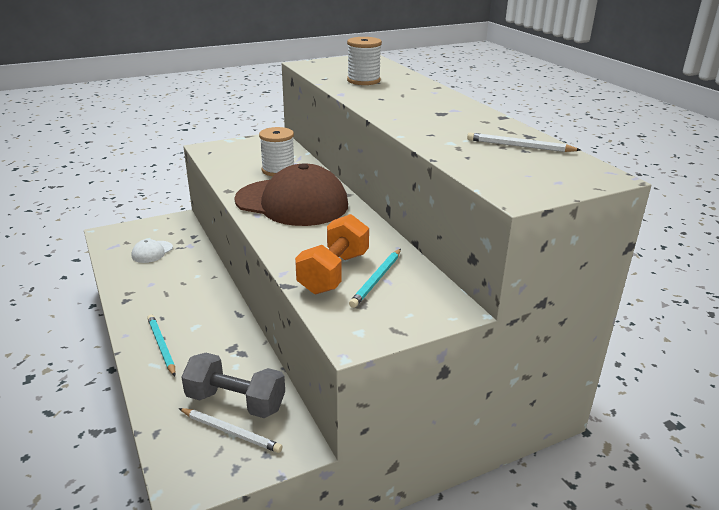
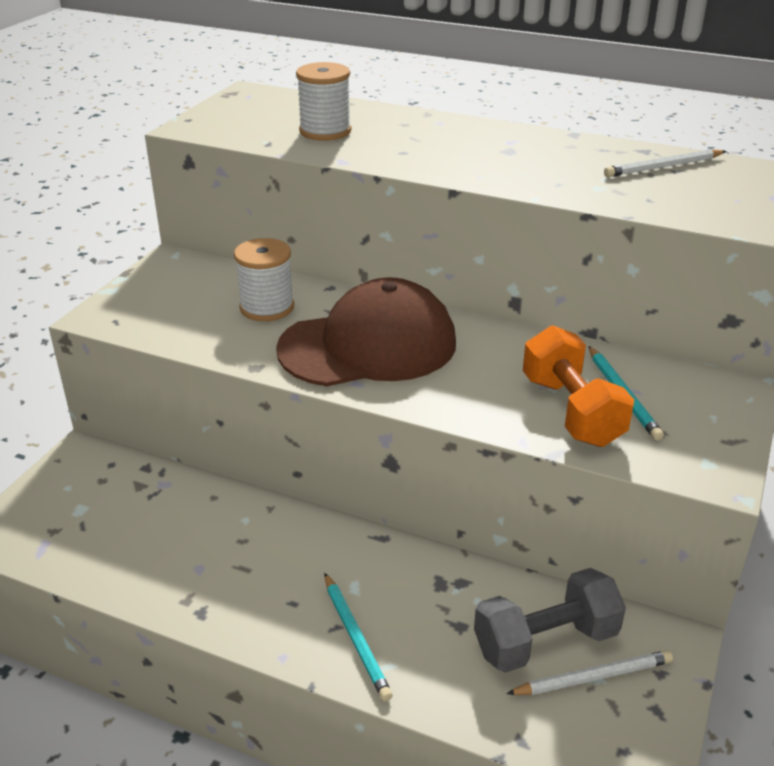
camera: 40 degrees left, 5 degrees up
white cap [132,239,173,263] -> none
turquoise pencil [147,315,175,376] -> turquoise pencil turned 135 degrees counterclockwise [324,573,393,701]

